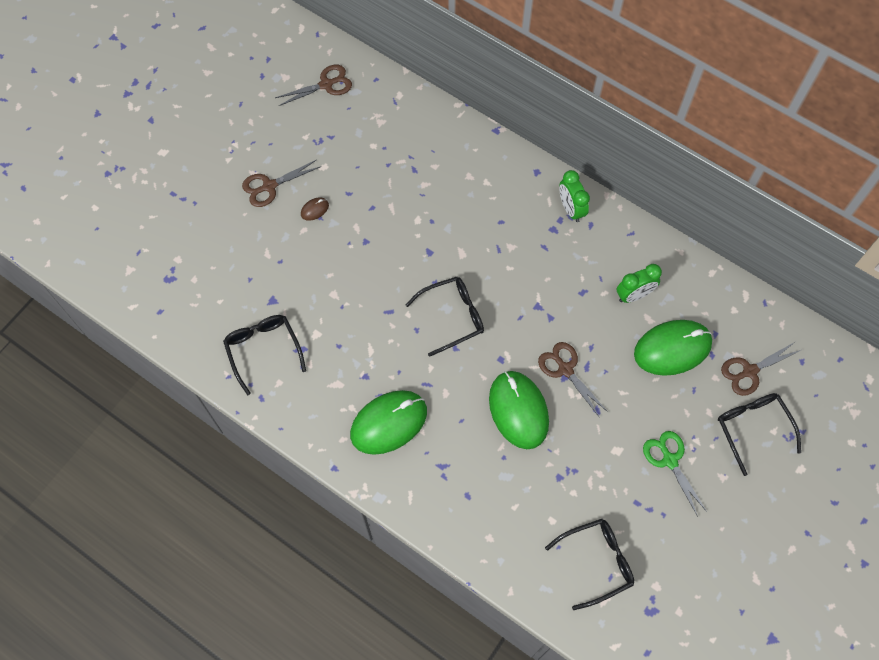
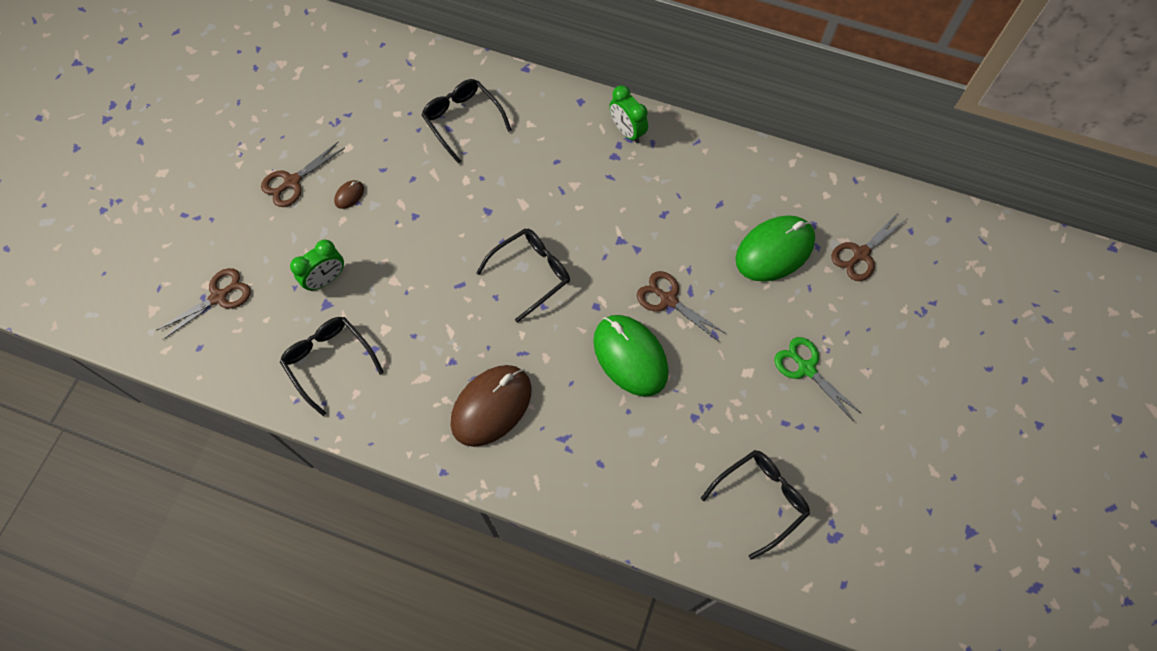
camera: 15 degrees left, 0 degrees up
brown scissors [275,65,352,106] -> brown scissors moved to [157,268,251,340]
green mouse [350,390,427,455] -> brown mouse [450,365,532,447]
green clock [617,264,662,303] -> green clock moved to [290,240,344,291]
black glasses [718,393,801,476] -> black glasses moved to [421,79,512,164]

